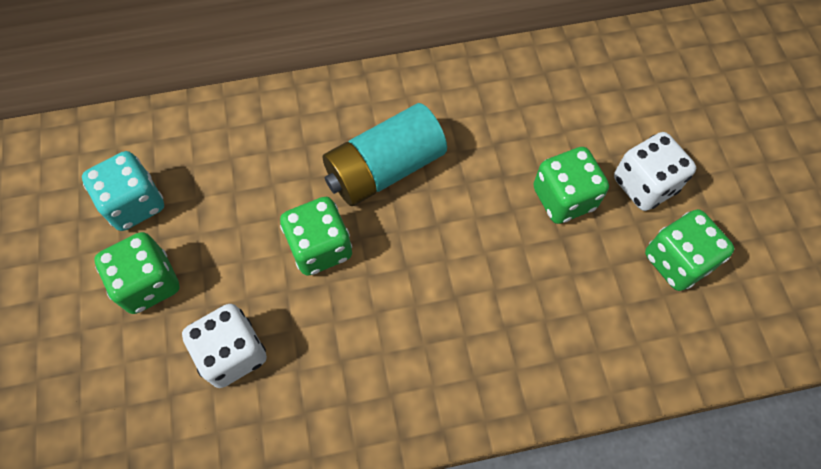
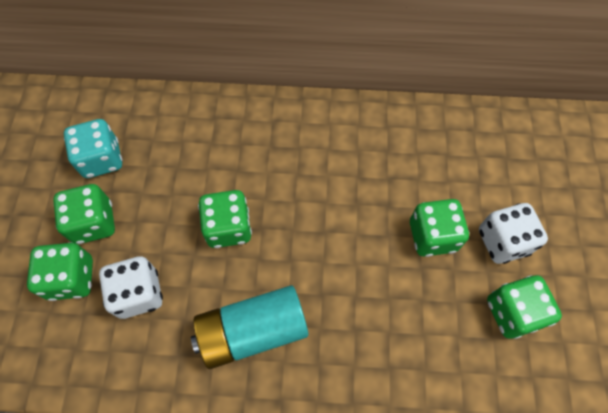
camera: 15 degrees right, 0 degrees up
turquoise battery [323,103,447,206] -> turquoise battery moved to [191,285,308,369]
none -> green dice [27,243,93,301]

